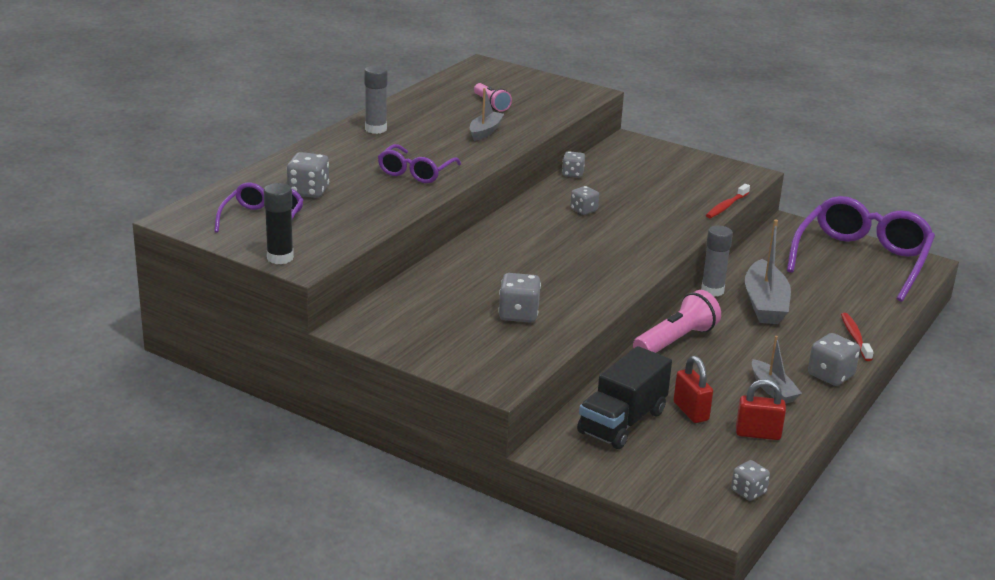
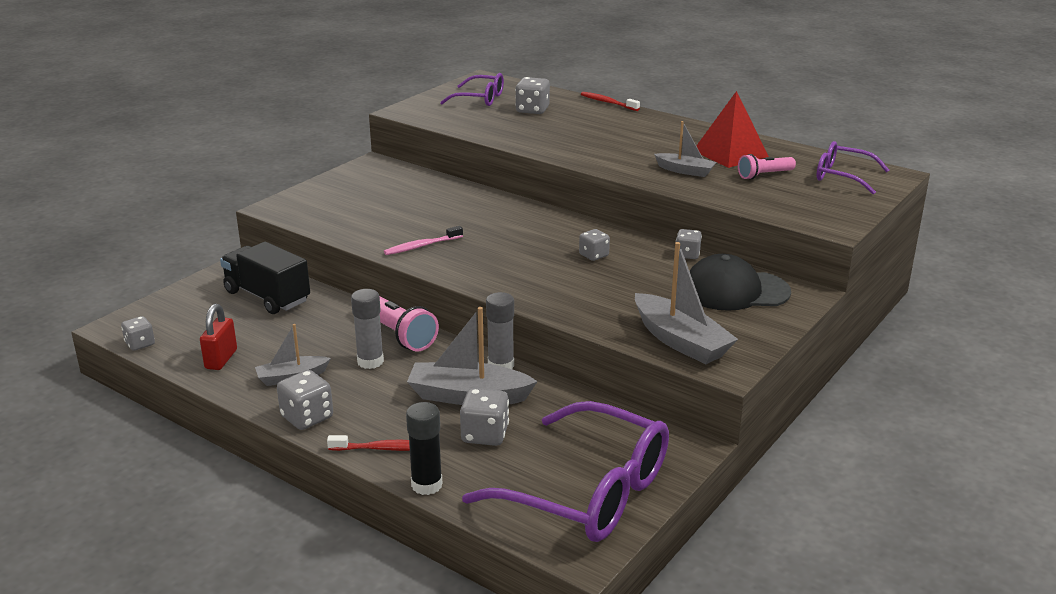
camera: 95 degrees right, 0 degrees up
black glue stick [264,183,294,264] -> black glue stick moved to [406,402,443,495]
grey glue stick [364,65,388,134] -> grey glue stick moved to [351,289,384,369]
purple glasses [378,144,461,183] -> purple glasses moved to [817,141,889,195]
grey dice [498,273,541,323] -> grey dice moved to [460,388,509,446]
red padlock [673,356,713,423] -> none
red toothbrush [706,184,750,218] -> red toothbrush moved to [581,92,640,111]
none -> pink toothbrush [384,226,463,255]
none -> grey boat [635,242,738,365]
none -> black cap [690,254,791,311]
none -> red pyramid [697,91,769,168]

